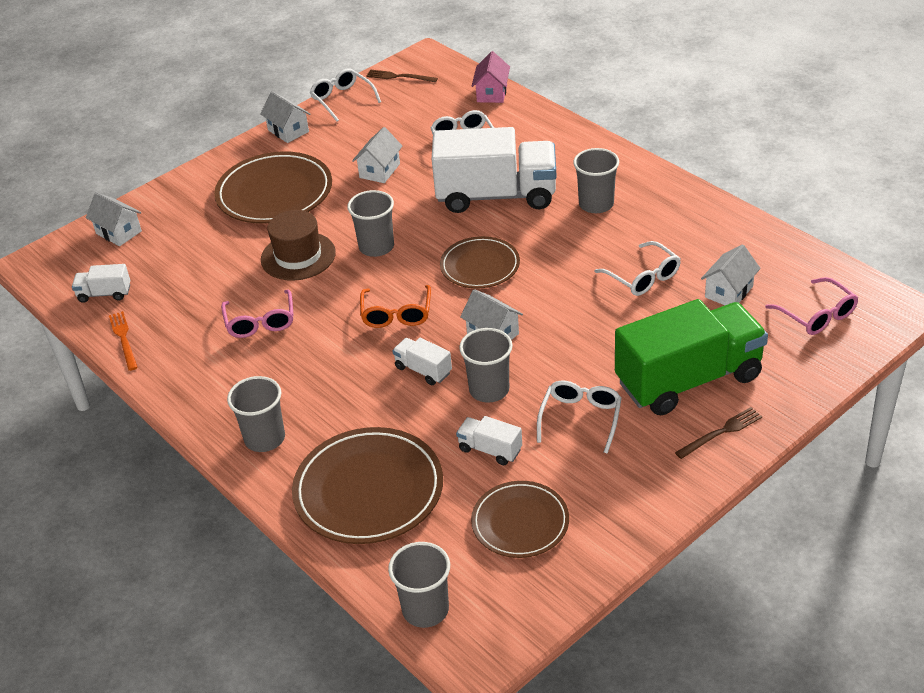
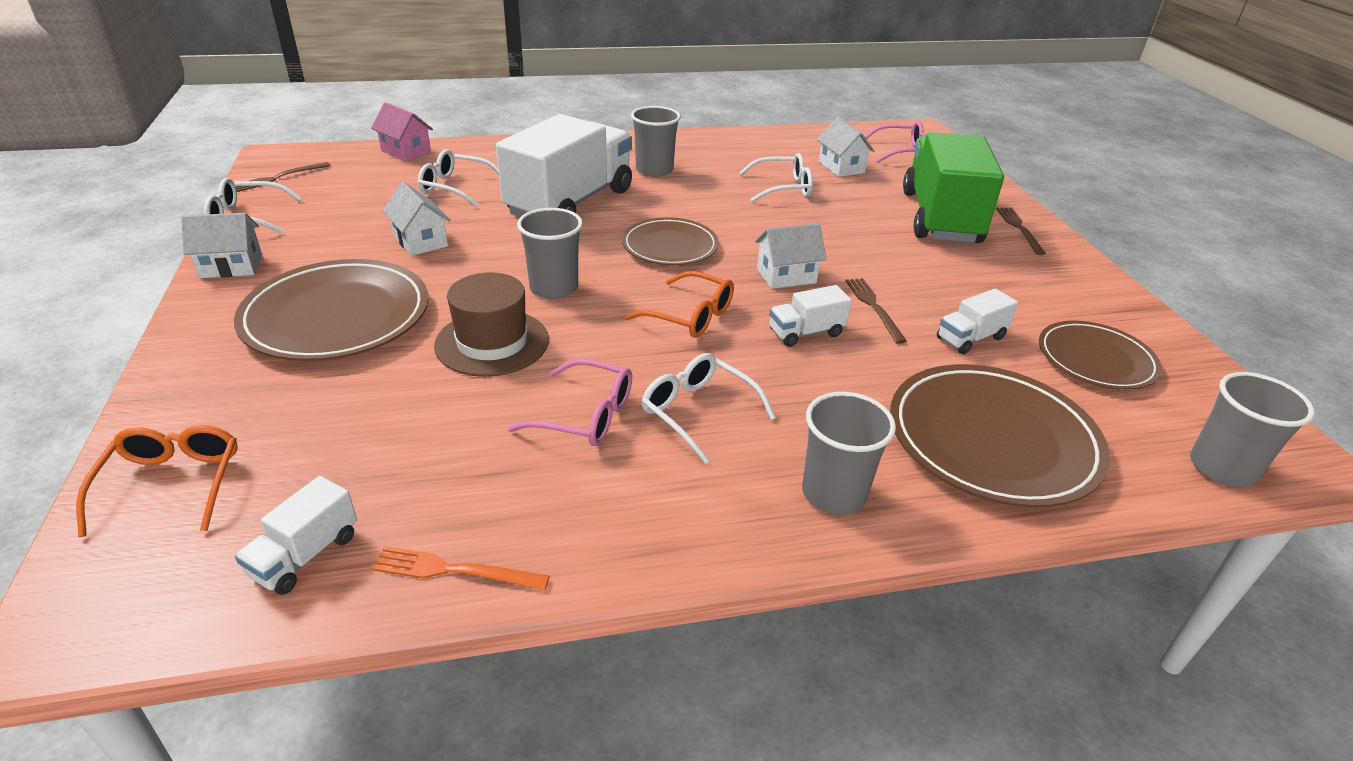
camera: 65 degrees left, 5 degrees down
white house [86,193,142,246] -> orange glasses [76,425,238,537]
grey cup [459,328,513,403] -> brown fork [845,278,907,344]
white glasses [537,380,622,454] -> white glasses moved to [642,353,776,464]

